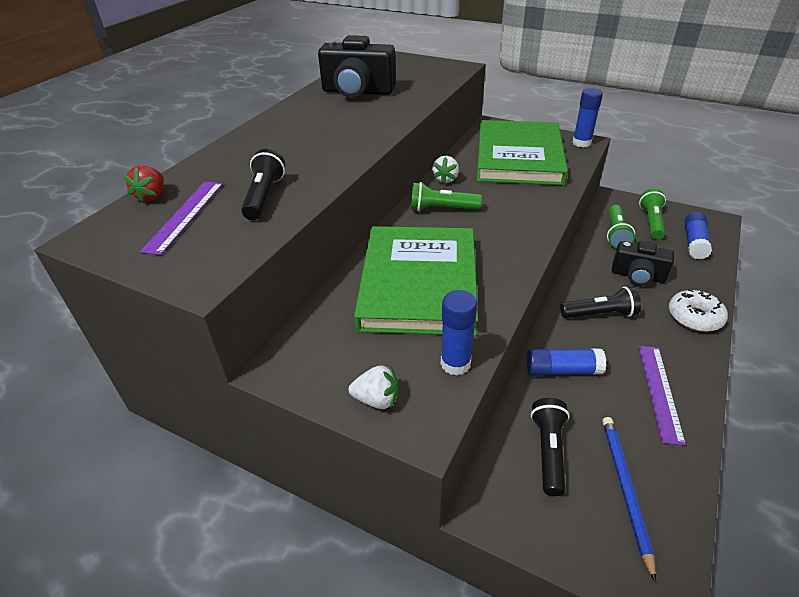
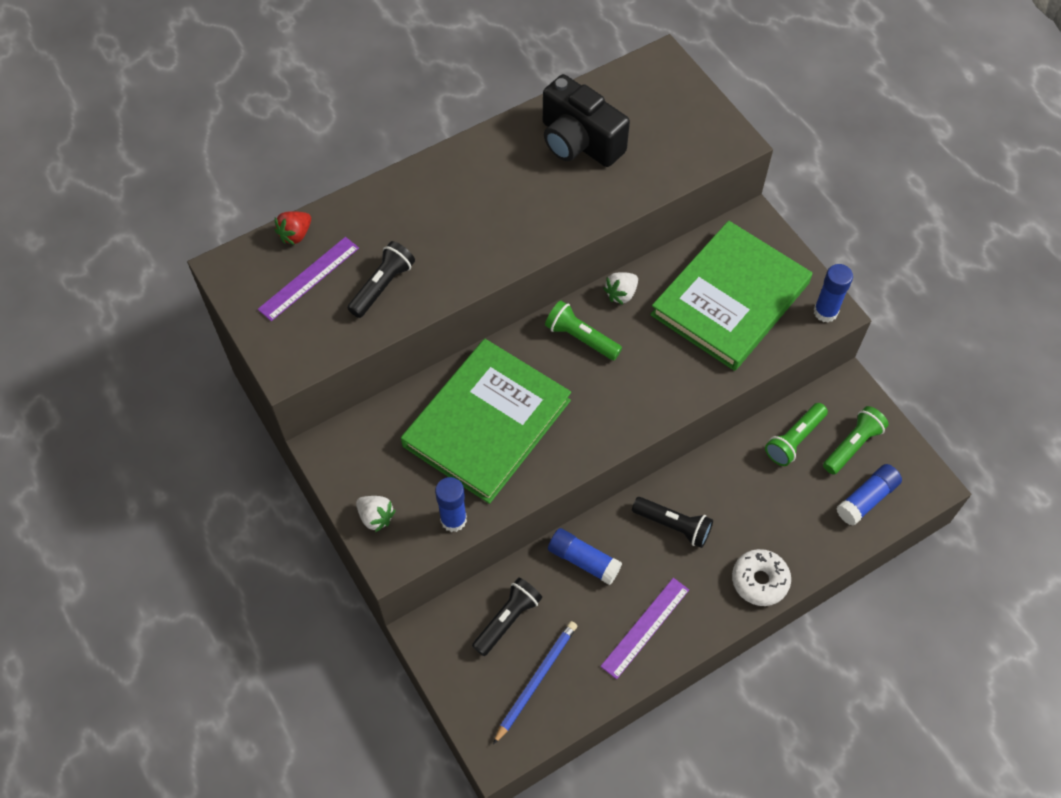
camera: 30 degrees right, 20 degrees up
black camera [612,241,674,286] -> none

